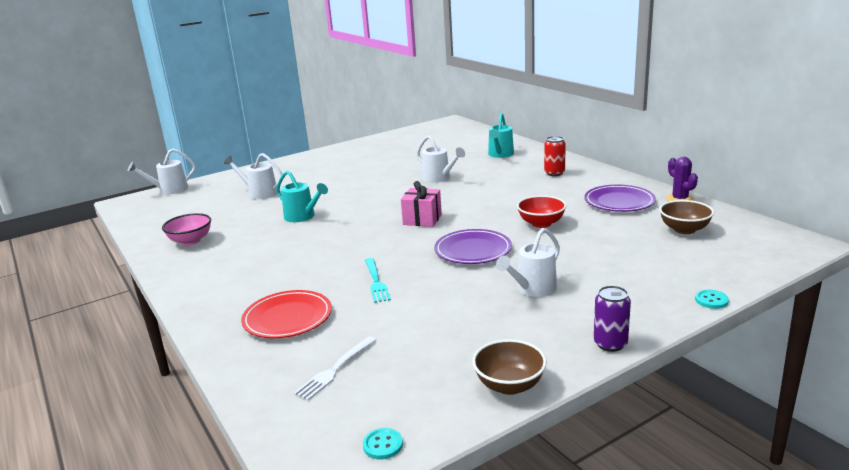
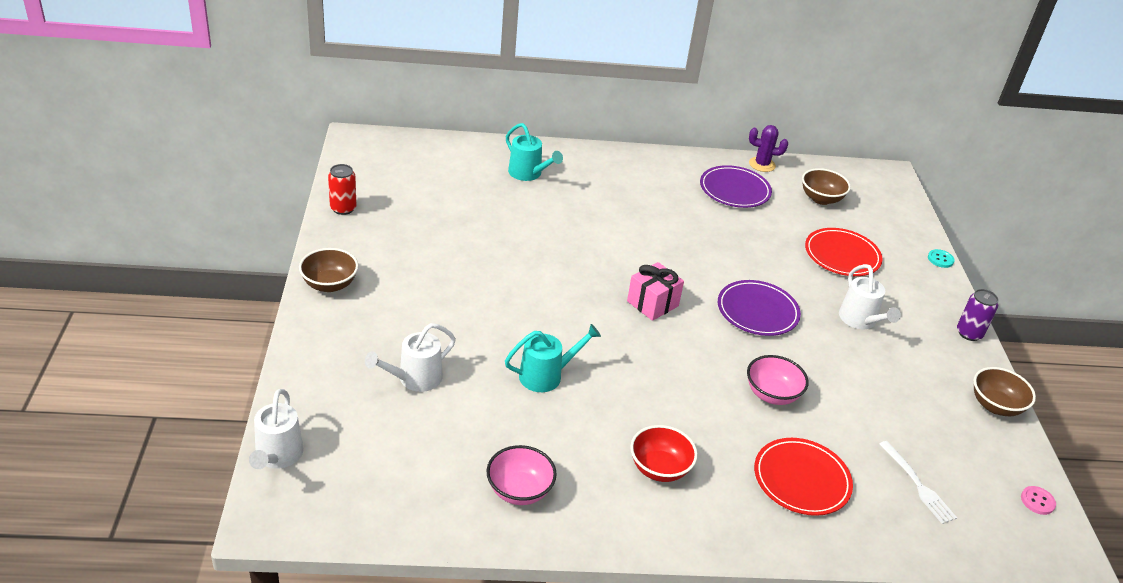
camera: 65 degrees left, 15 degrees up
turquoise button [363,428,403,460] -> pink button [1021,486,1056,515]
turquoise fork [365,258,391,303] -> pink bowl [747,355,809,405]
white watering can [417,135,465,183] -> none
red bowl [517,195,567,228] -> red bowl moved to [630,425,698,482]
red can [544,136,566,176] -> red can moved to [328,164,357,215]
none -> brown bowl [299,248,358,292]
none -> red plate [805,228,883,276]

